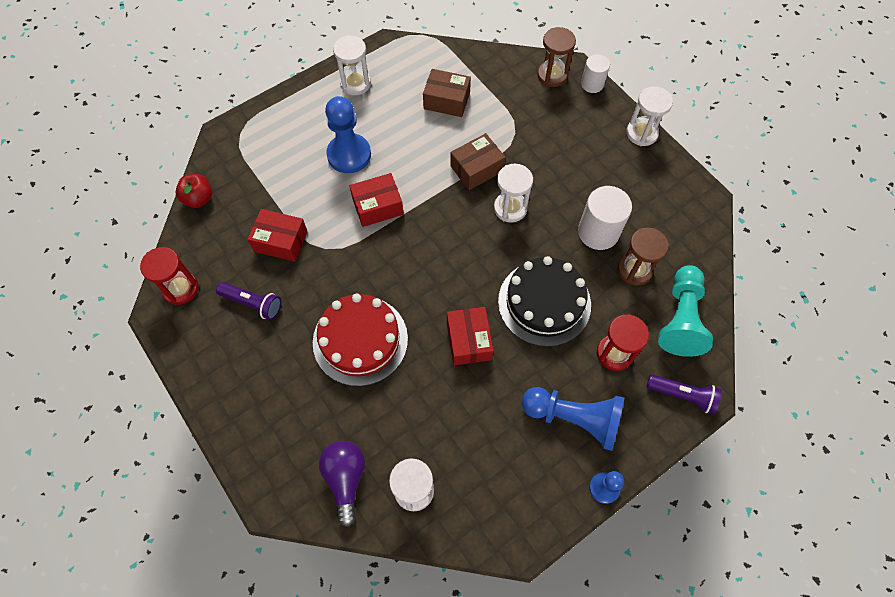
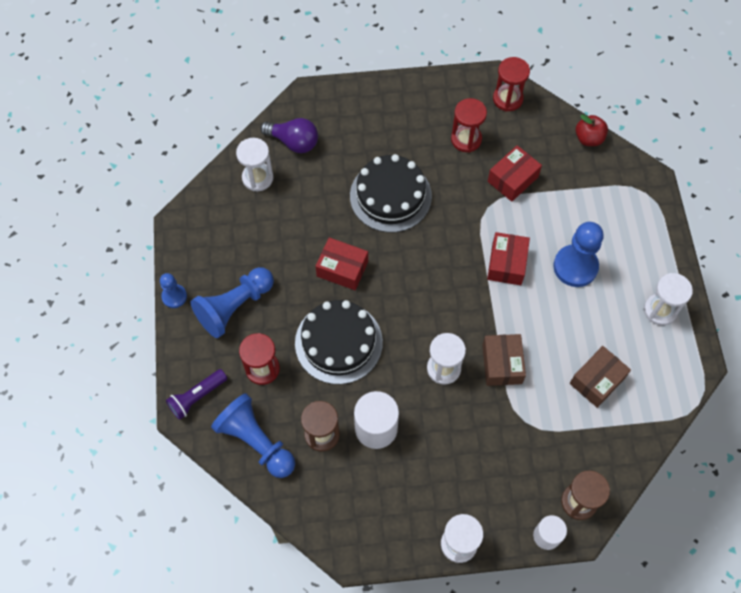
camera: 120 degrees right, 0 degrees up
purple flashlight [216,282,282,320] -> red hourglass [451,98,487,153]
red cake [313,293,408,386] -> black cake [350,154,432,233]
turquoise pawn [658,265,713,357] -> blue pawn [211,393,295,478]

